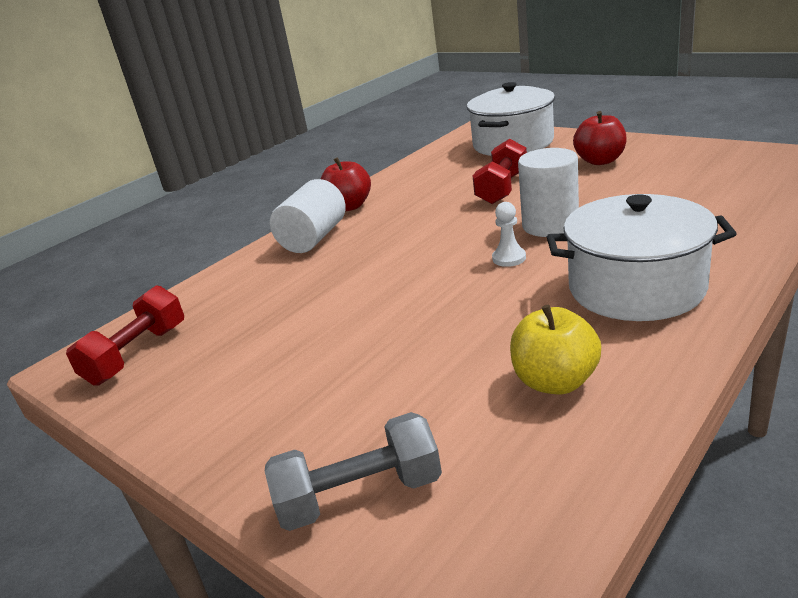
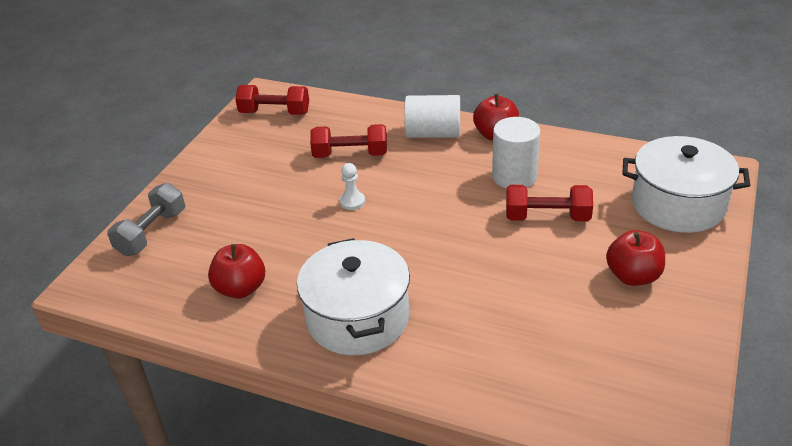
camera: 70 degrees right, 10 degrees up
grey dumbbell [265,412,442,531] -> grey dumbbell turned 60 degrees clockwise [107,183,185,256]
white pawn [492,202,526,267] -> white pawn moved to [339,163,365,210]
yellow apple [510,305,601,395] -> red apple [208,244,265,299]
white cylinder [518,148,579,237] -> white cylinder moved to [492,117,540,189]
none -> red dumbbell [310,124,387,158]

